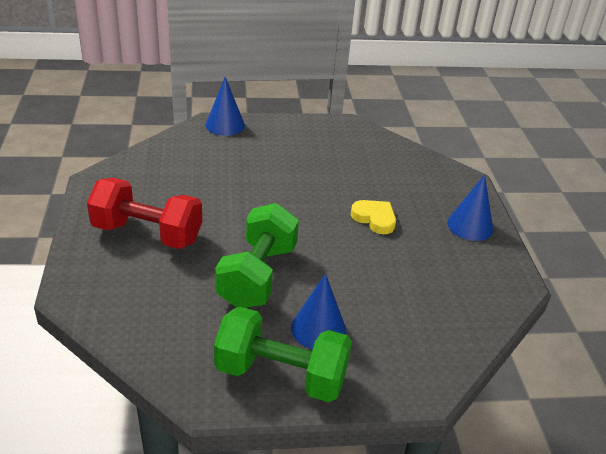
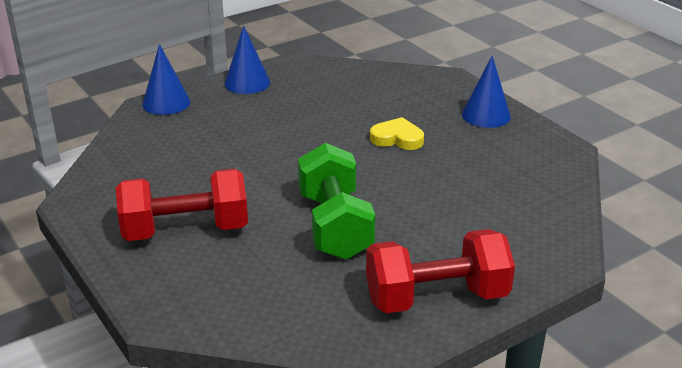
camera: 25 degrees left, 5 degrees down
green dumbbell [214,307,352,402] -> red dumbbell [366,229,515,313]
blue cone [291,273,346,349] -> blue cone moved to [224,25,270,94]

